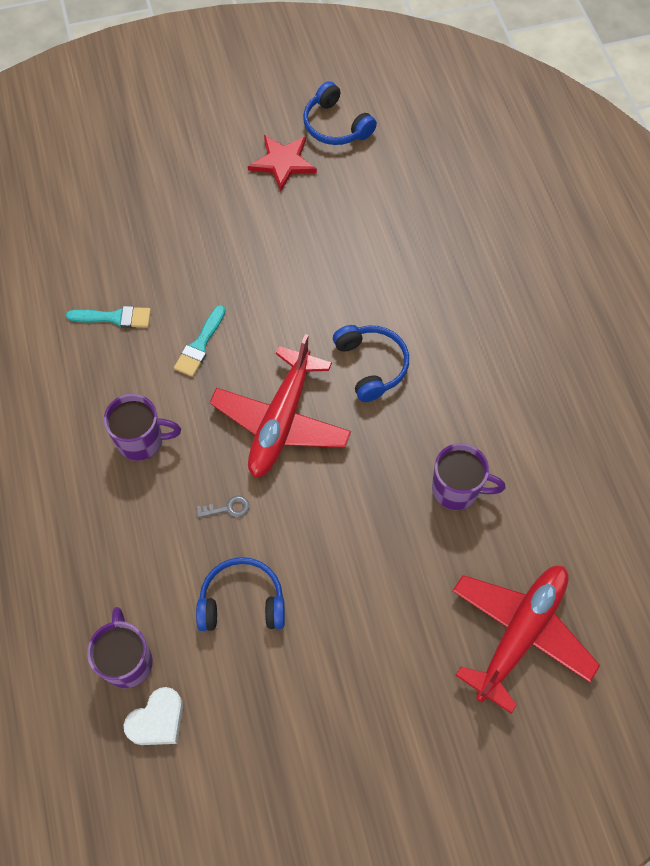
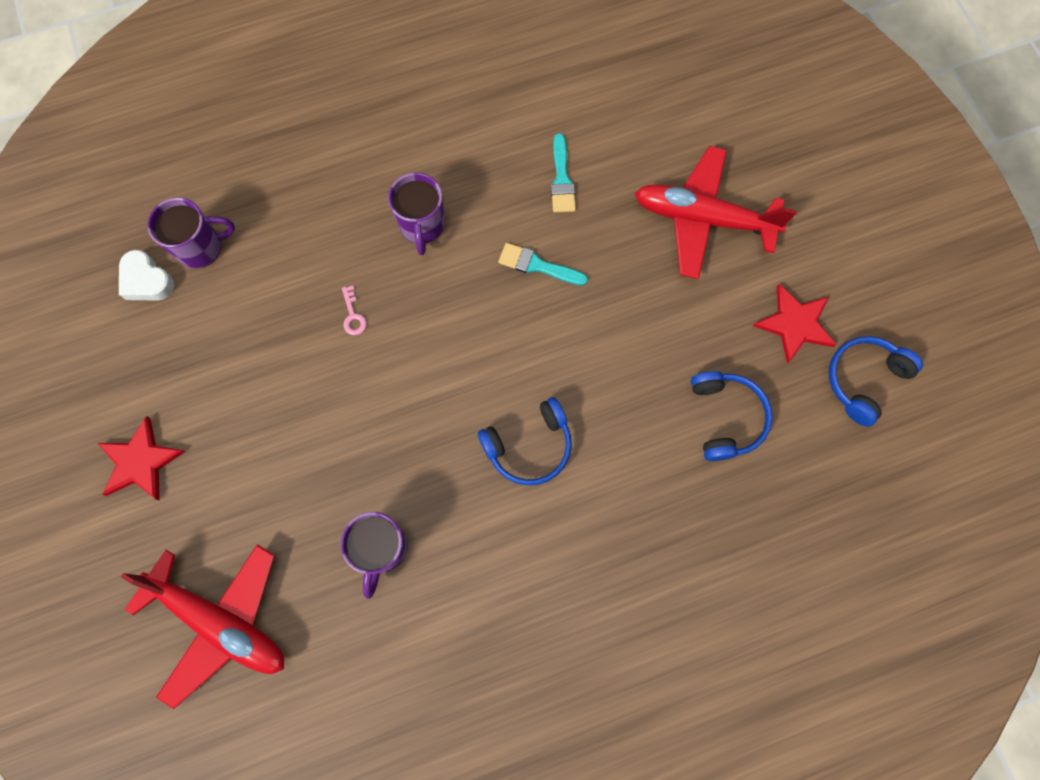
camera: 85 degrees right, 10 degrees up
blue headphones [196,557,285,631] -> blue headphones moved to [691,371,773,461]
grey key [197,496,249,518] -> pink key [342,286,367,335]
red plane [209,334,351,478] -> red plane moved to [635,146,797,279]
none -> red star [98,416,186,500]

